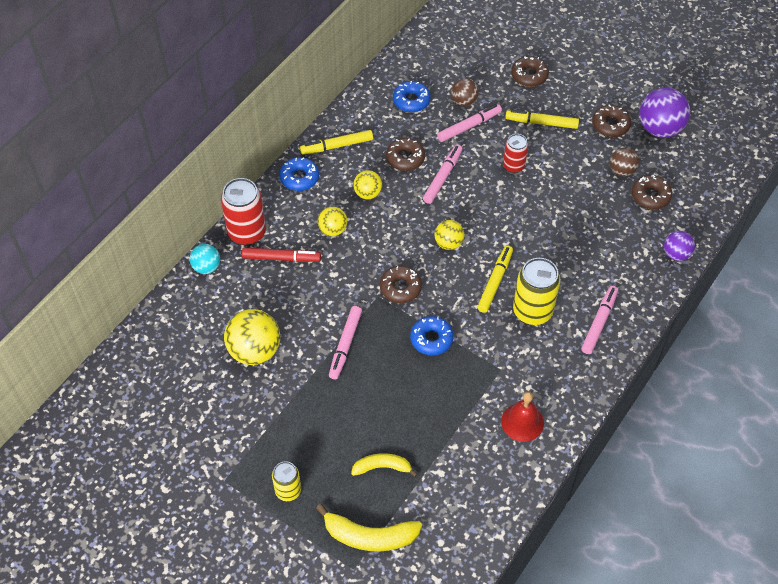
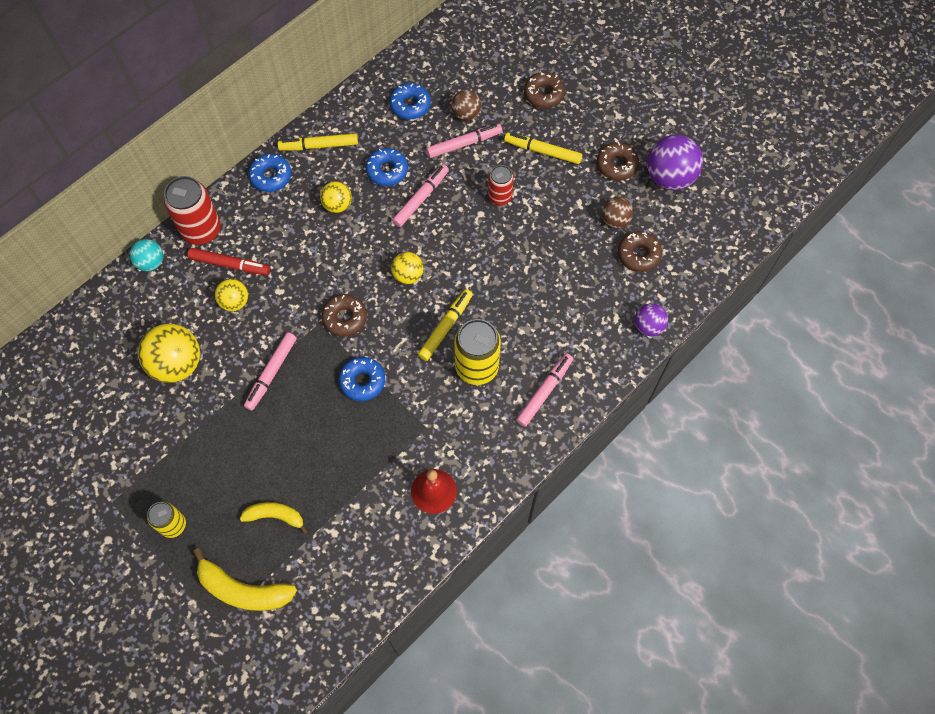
camera: 10 degrees right, 10 degrees up
yellow ball [318,207,347,236] -> yellow ball moved to [215,279,248,311]
brown donut [386,138,425,171] -> blue donut [366,148,408,186]

